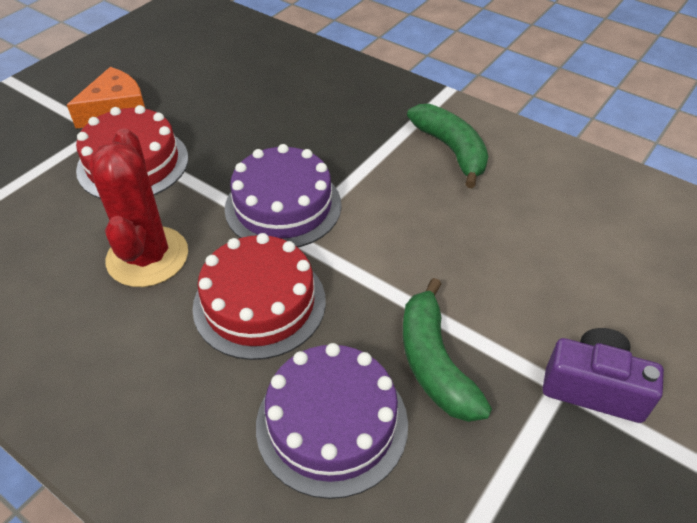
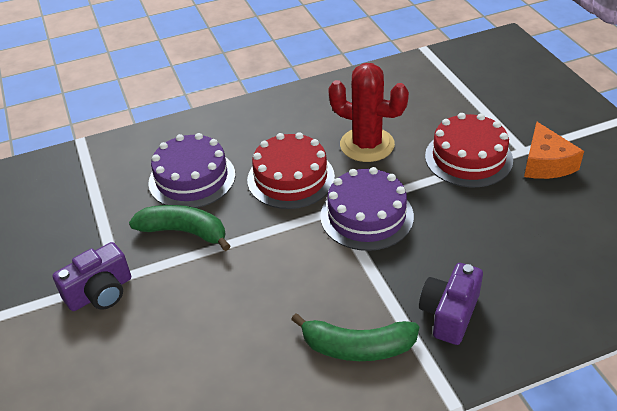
camera: 125 degrees right, 5 degrees down
none -> purple camera [419,263,483,345]

